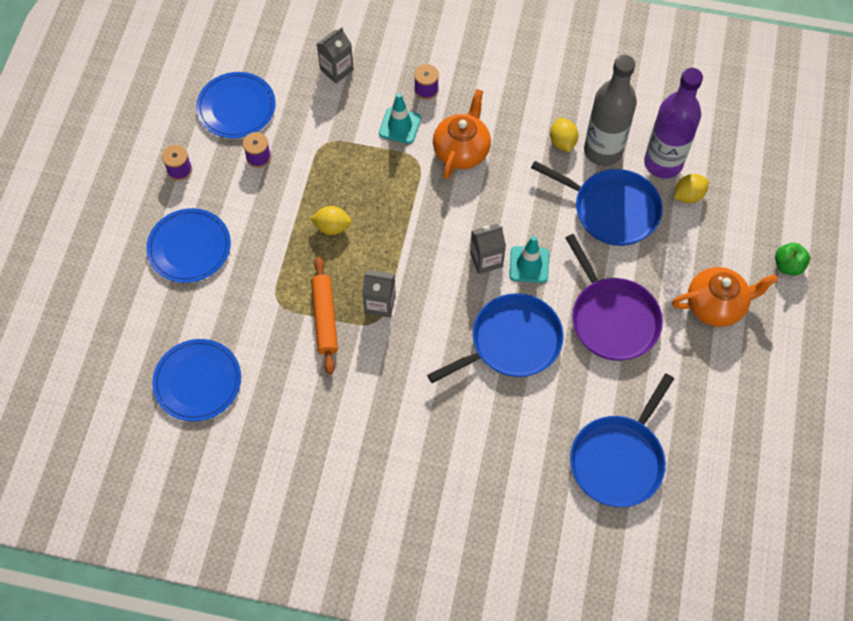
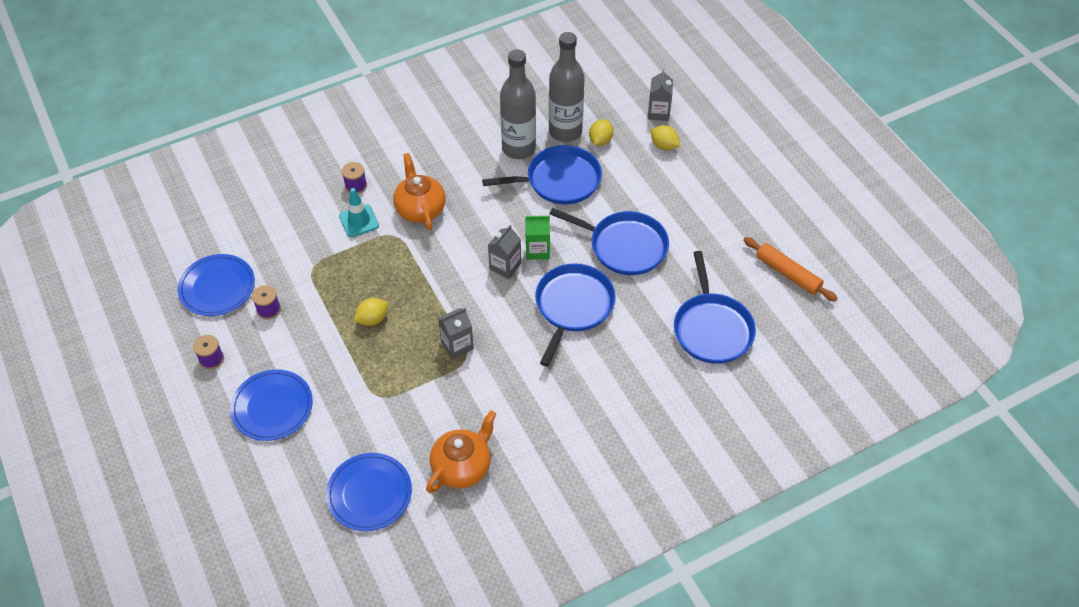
camera: 40 degrees left, 10 degrees down
orange rolling pin [311,257,338,375] -> orange rolling pin moved to [743,237,838,301]
grey carton [317,27,354,83] -> grey carton moved to [648,69,673,121]
turquoise traffic cone [510,236,549,283] -> green carton [525,214,550,260]
yellow lemon [550,118,578,152] -> yellow lemon moved to [651,125,680,151]
purple pan [566,234,663,361] -> blue pan [550,208,669,275]
purple bottle [644,68,703,178] -> grey bottle [549,32,585,142]
orange teapot [672,267,778,327] -> orange teapot moved to [426,410,496,493]
green apple [775,243,810,276] -> none

